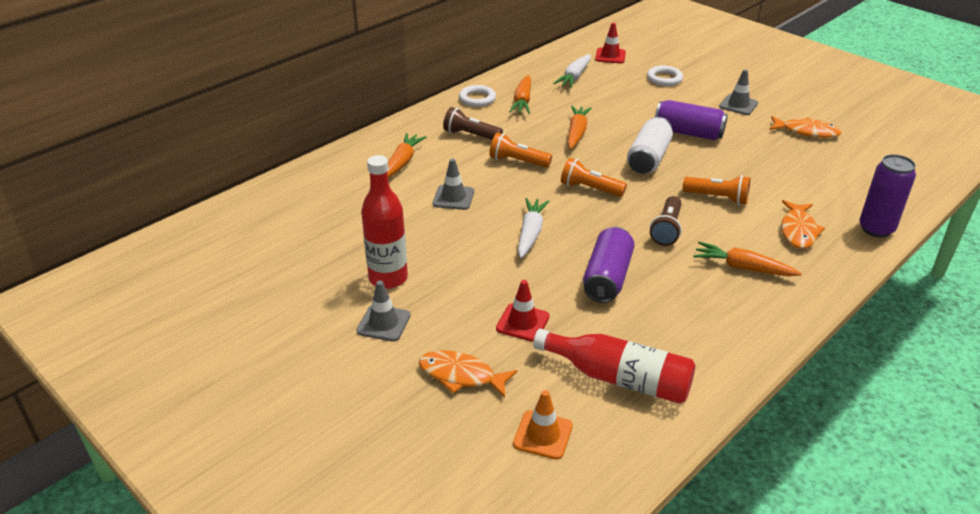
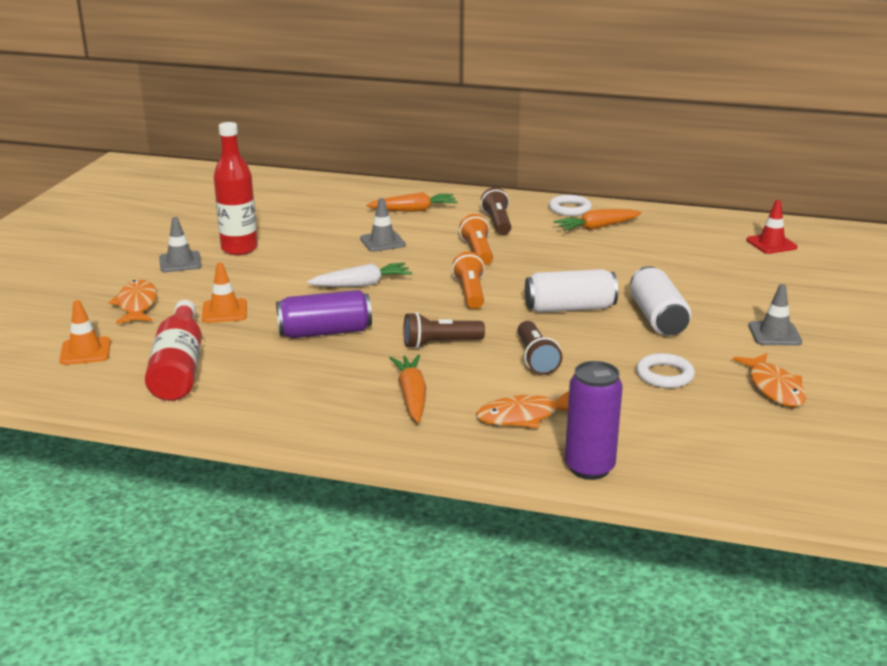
camera: 60 degrees right, 10 degrees down
red traffic cone [496,280,549,342] -> orange traffic cone [202,263,247,323]
white carrot [553,54,591,88] -> none
orange carrot [567,106,592,149] -> none
white ring [647,66,683,86] -> white ring moved to [636,353,695,388]
purple can [655,100,728,140] -> white can [630,266,691,335]
orange flashlight [683,175,750,205] -> brown flashlight [518,321,563,375]

